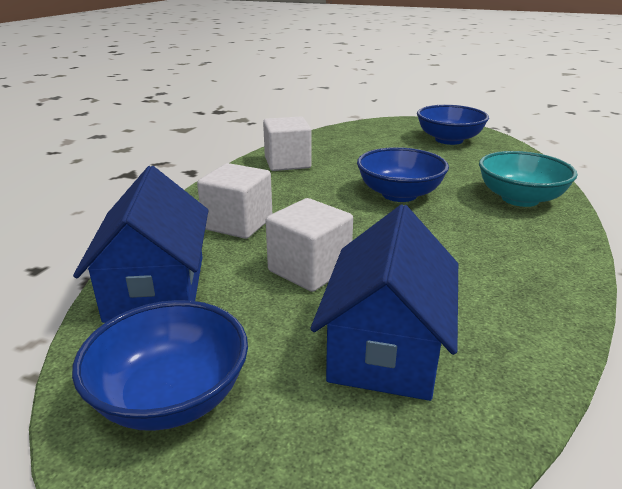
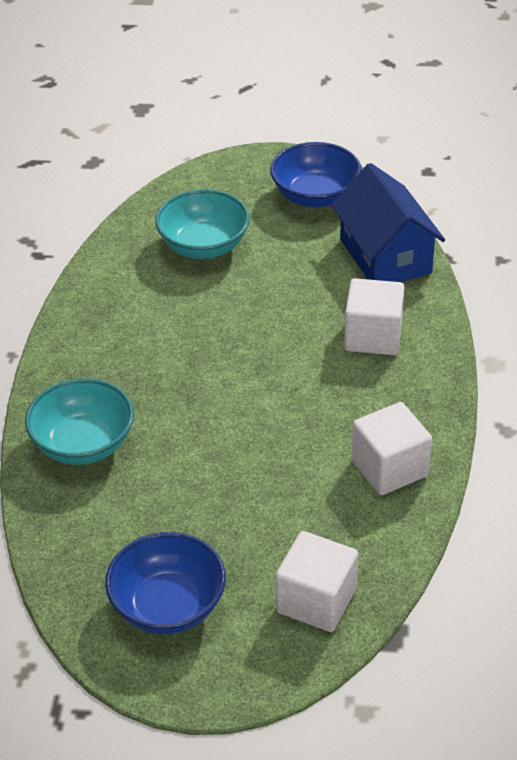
camera: 165 degrees right, 15 degrees up
white cube [266,198,353,292] -> white cube moved to [276,531,358,632]
blue house [310,204,458,401] -> turquoise bowl [155,189,250,259]
blue bowl [357,147,449,202] -> none

